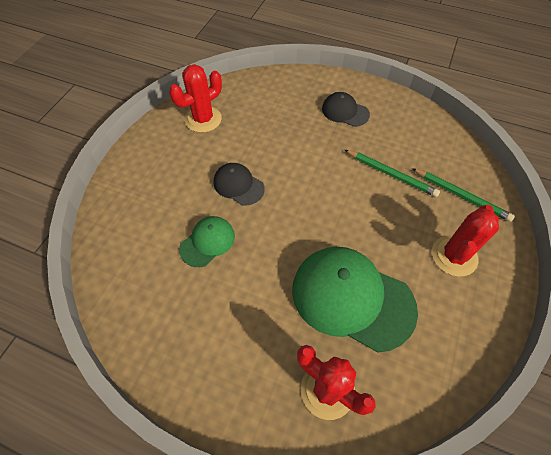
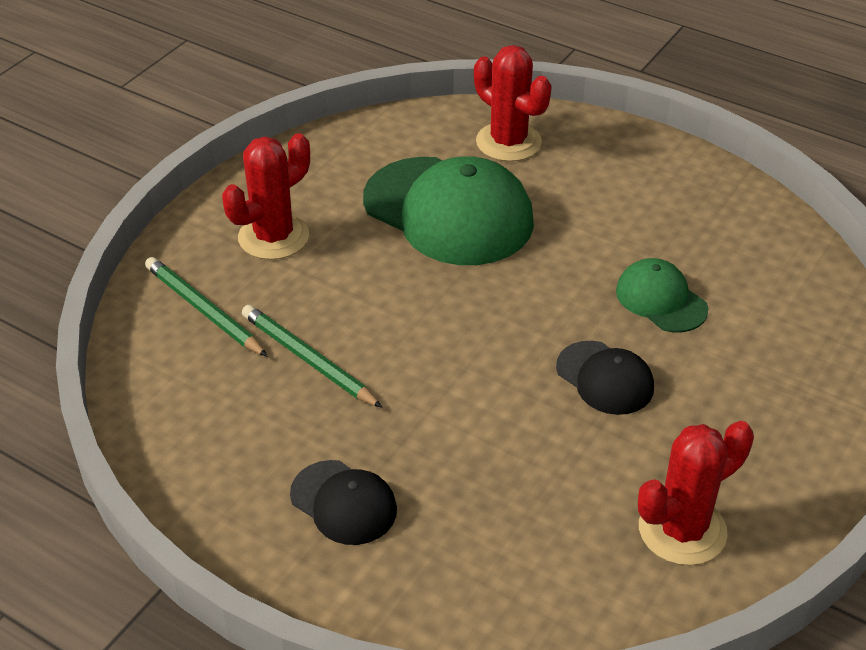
camera: 170 degrees left, 15 degrees down
green cap [179,216,235,267] -> green cap turned 90 degrees clockwise [616,258,708,332]

